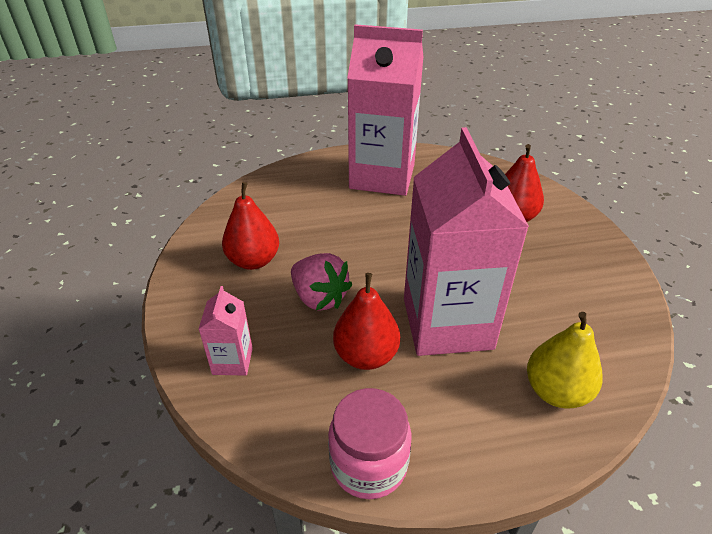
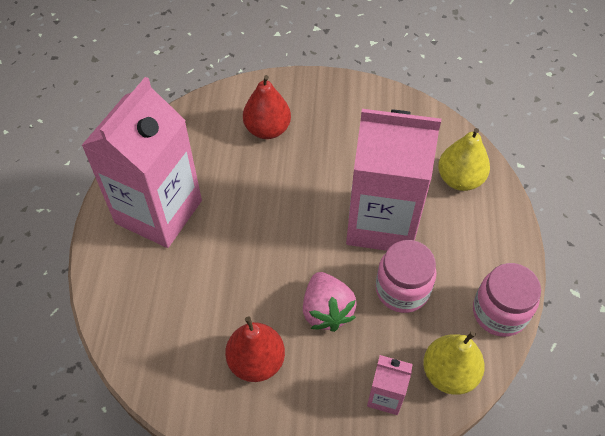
camera: 75 degrees left, 15 degrees up
pink strawberry [291,253,352,310] -> pink strawberry turned 105 degrees clockwise [303,272,357,332]
red pear [333,273,400,370] -> pink jar [376,240,437,313]
none -> yellow pear [423,331,485,395]

